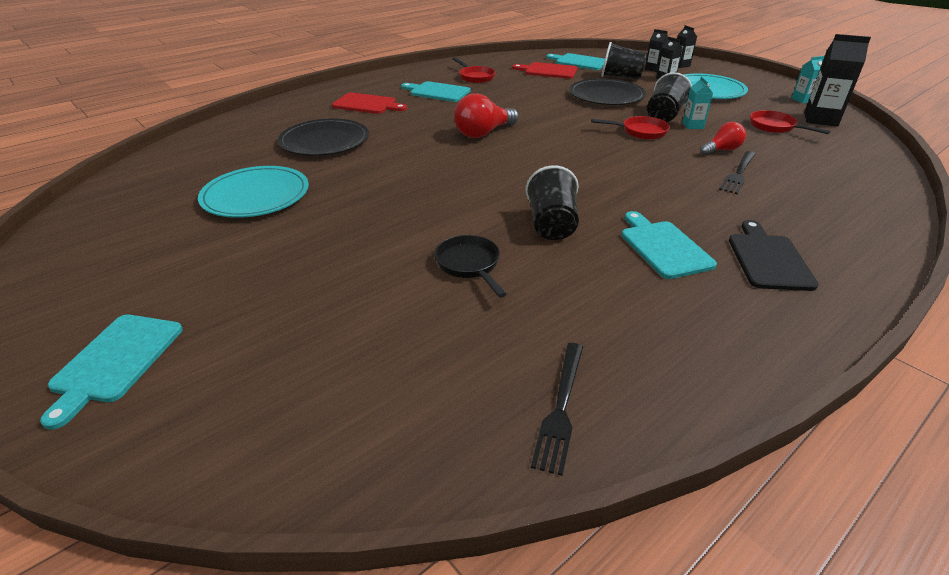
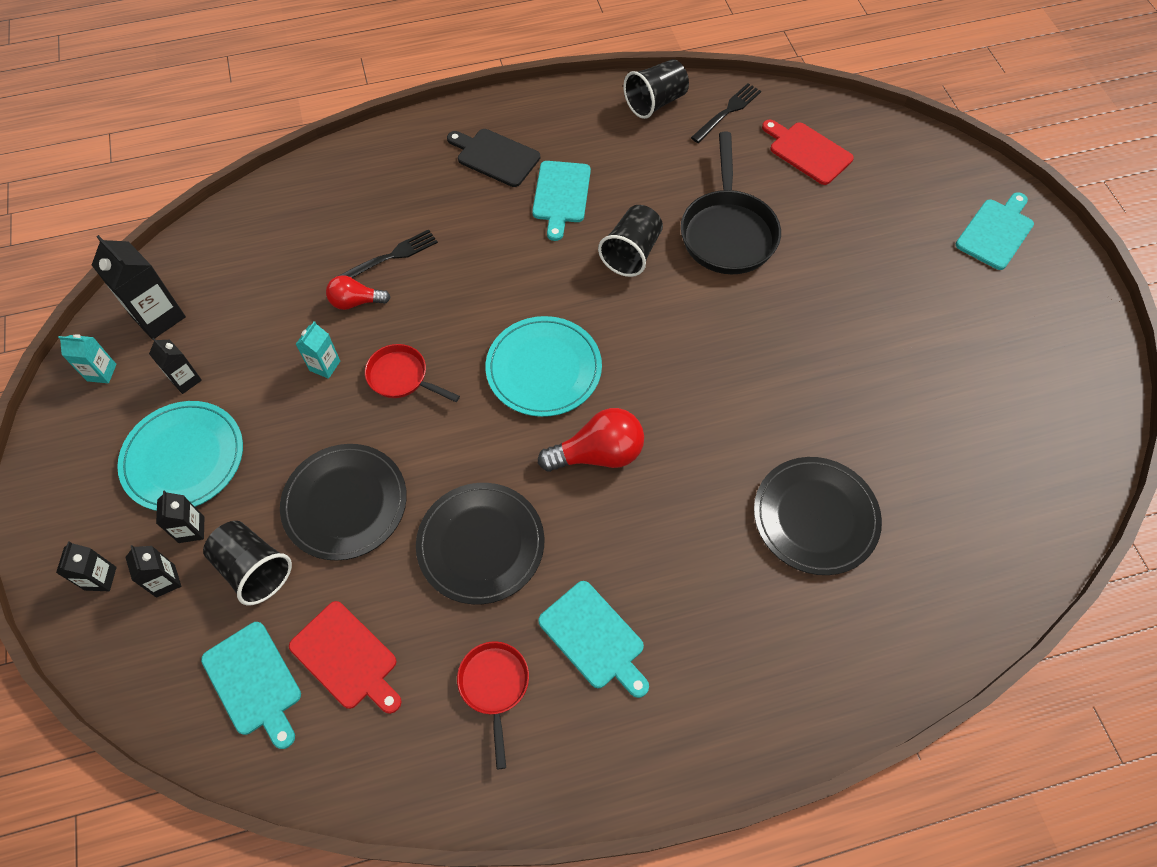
camera: 155 degrees left, 25 degrees up
turquoise plate [198,166,309,218] -> turquoise plate moved to [486,316,602,417]
red cutting board [332,93,407,114] -> red cutting board moved to [762,119,854,185]
black pan [434,235,507,298] -> black pan [681,132,781,274], size x1.77
black cup [647,72,692,122] -> black cup moved to [623,59,689,119]
black cutting board [729,220,819,291] -> black cutting board turned 90 degrees clockwise [447,129,540,187]
red pan [750,110,830,134] -> none
none -> black carton [149,338,202,394]
none -> black plate [416,483,544,604]

